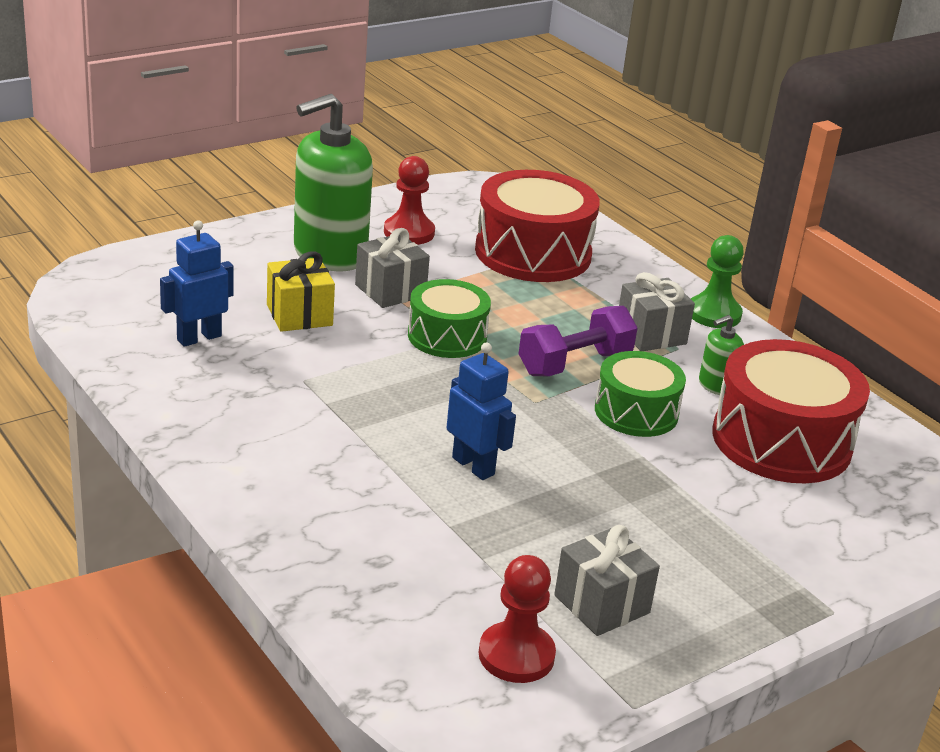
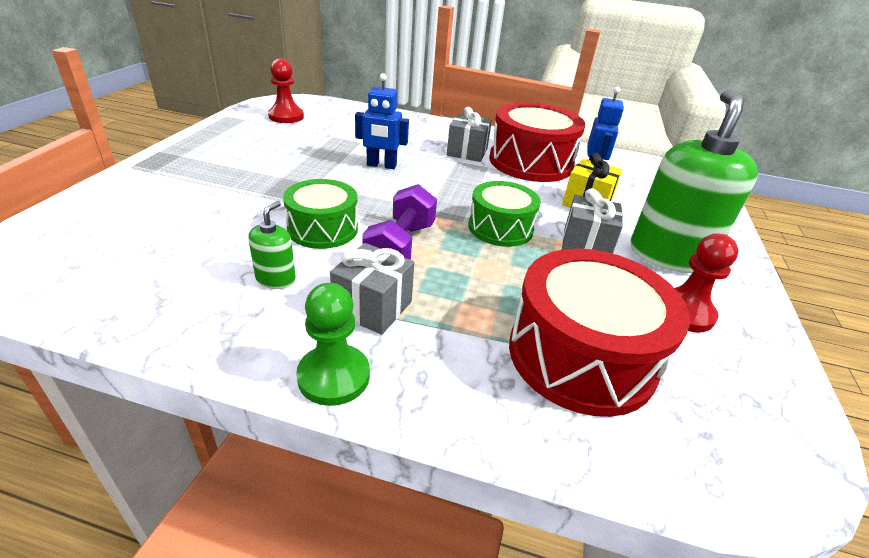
camera: 140 degrees right, 5 degrees up
grey gift [554,525,660,636] -> grey gift moved to [447,107,492,162]
red drum [712,339,870,483] -> red drum moved to [489,102,585,182]

